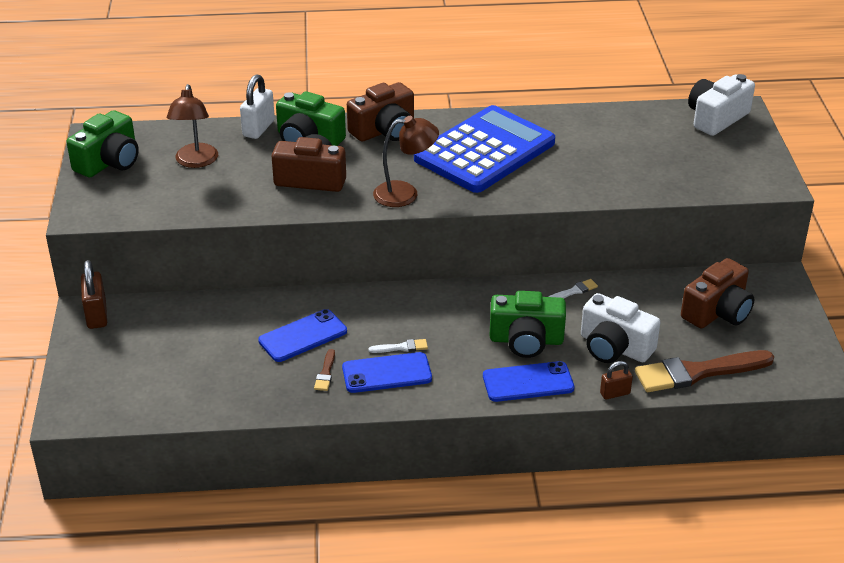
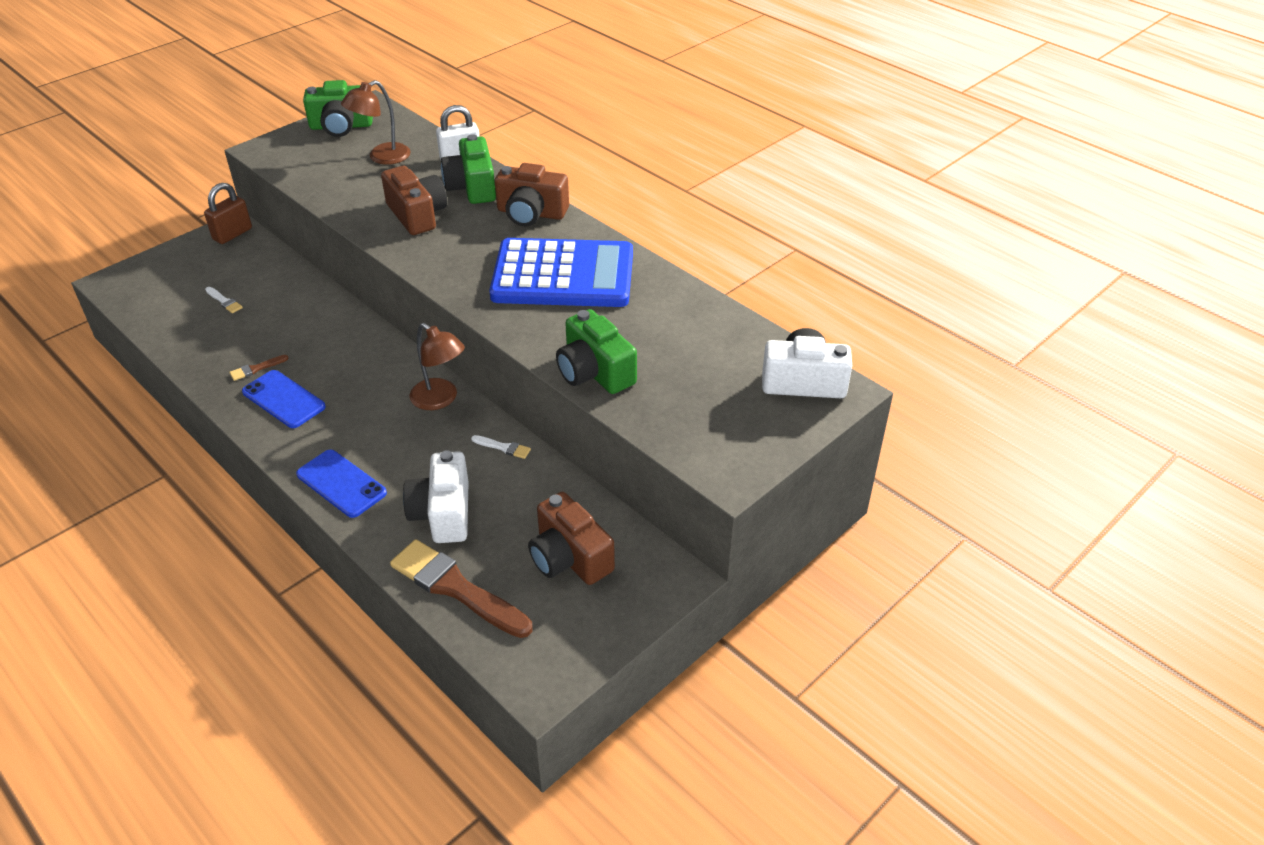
camera: 50 degrees right, 5 degrees up
blue phone [258,309,347,362] -> none
white brush [368,339,428,353] -> white brush moved to [205,287,243,313]
brown lamp [373,116,439,207] -> brown lamp moved to [409,323,465,410]
green camera [489,291,566,358] -> green camera moved to [556,309,637,394]
brown padlock [600,361,633,400] -> none
brown camera [681,258,755,328] -> brown camera turned 45 degrees clockwise [528,492,615,585]

